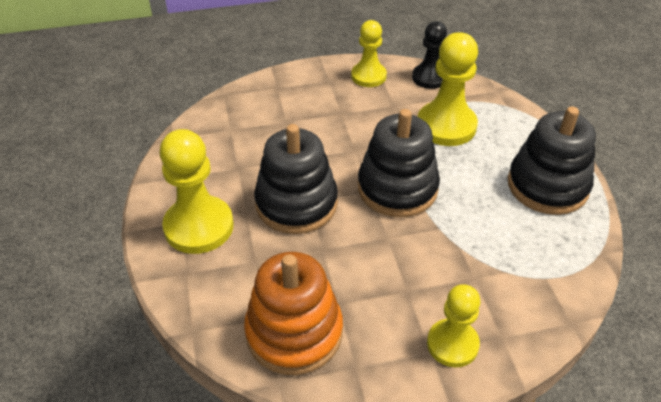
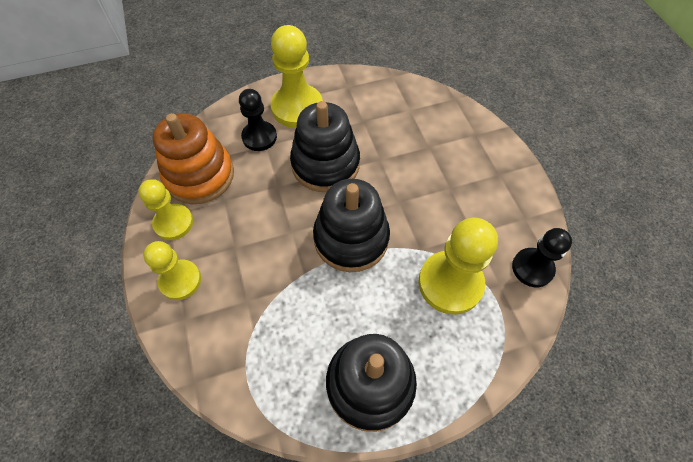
camera: 85 degrees right, 15 degrees up
yellow pawn [351,20,387,87] -> yellow pawn moved to [139,179,193,240]
none -> black pawn [239,89,277,151]

